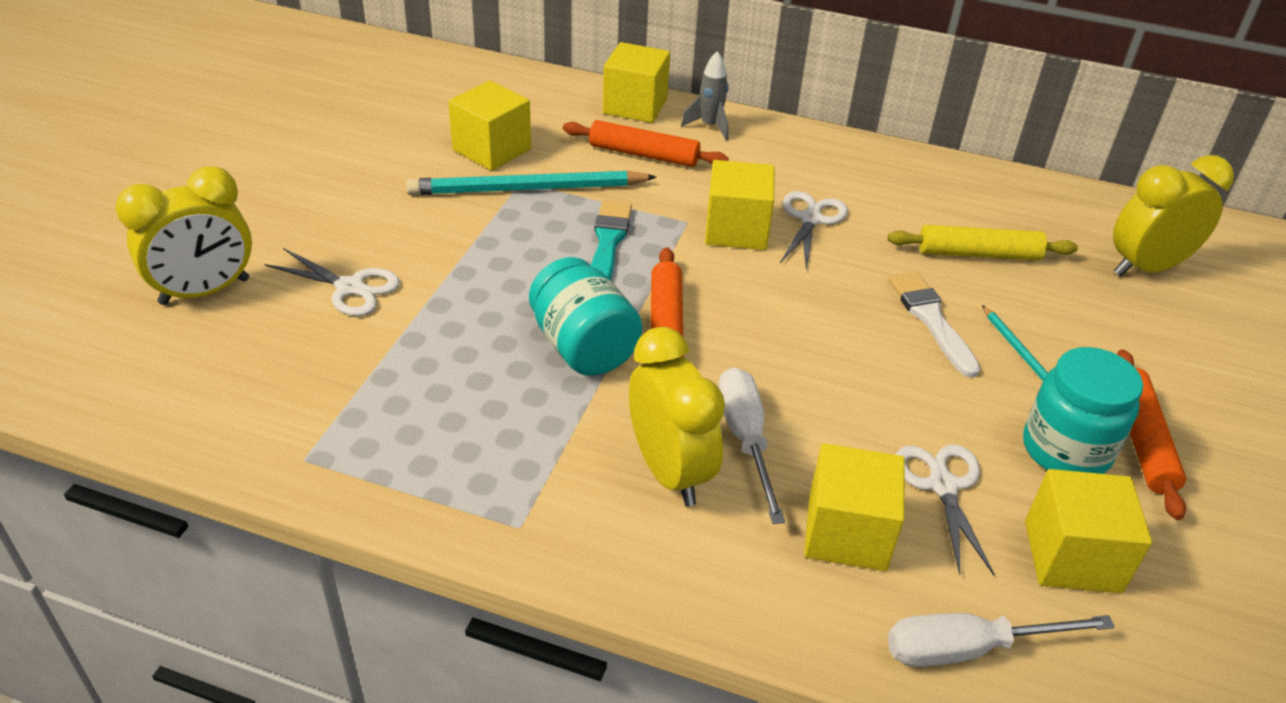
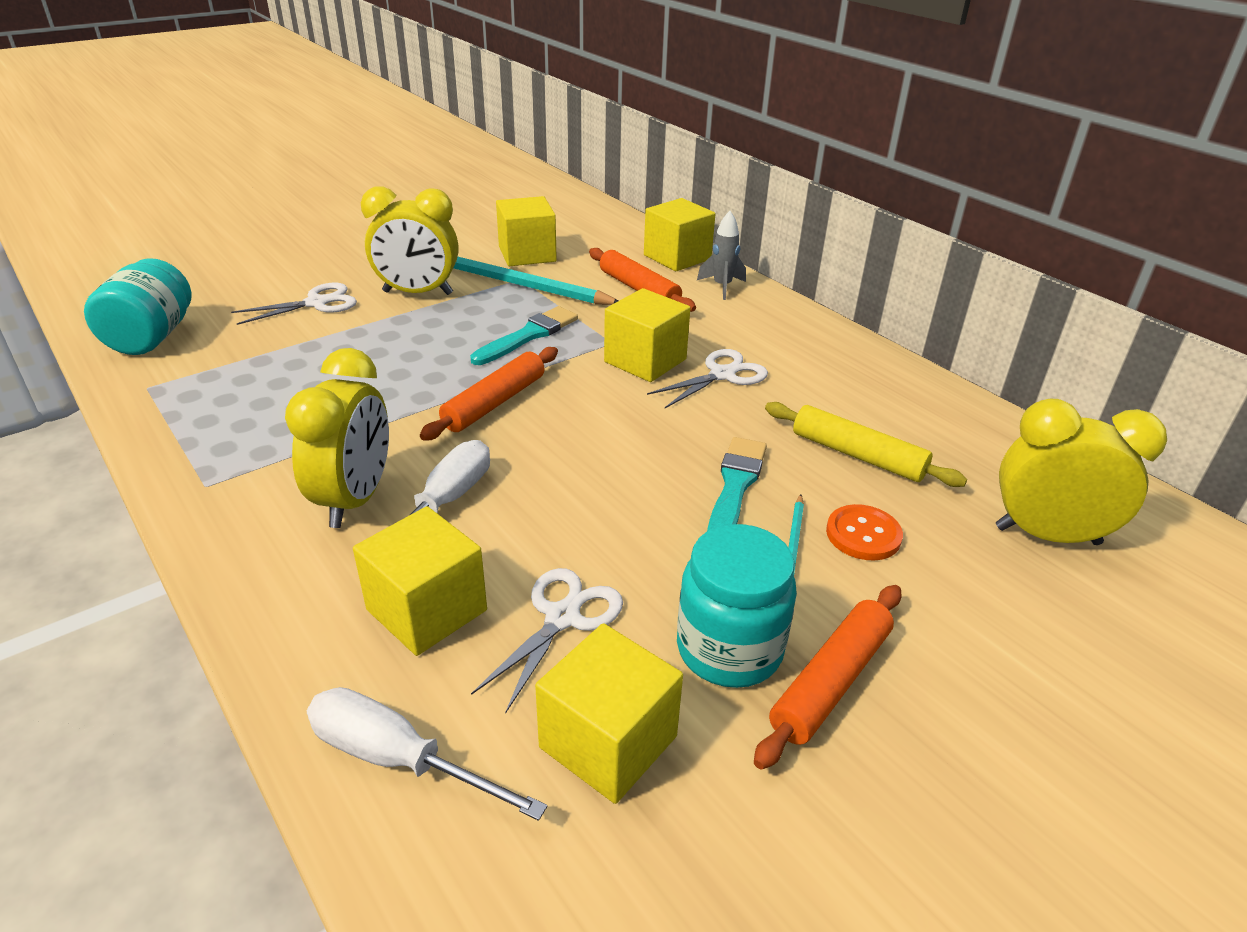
camera: 35 degrees right, 5 degrees down
yellow clock [115,166,252,305] -> yellow clock moved to [361,186,458,295]
white scissors [265,248,400,316] -> white scissors turned 90 degrees counterclockwise [231,282,357,325]
turquoise jar [529,257,643,376] -> turquoise jar moved to [84,258,191,355]
white brush [888,271,980,378] -> turquoise brush [707,437,767,531]
none -> orange button [826,504,903,560]

